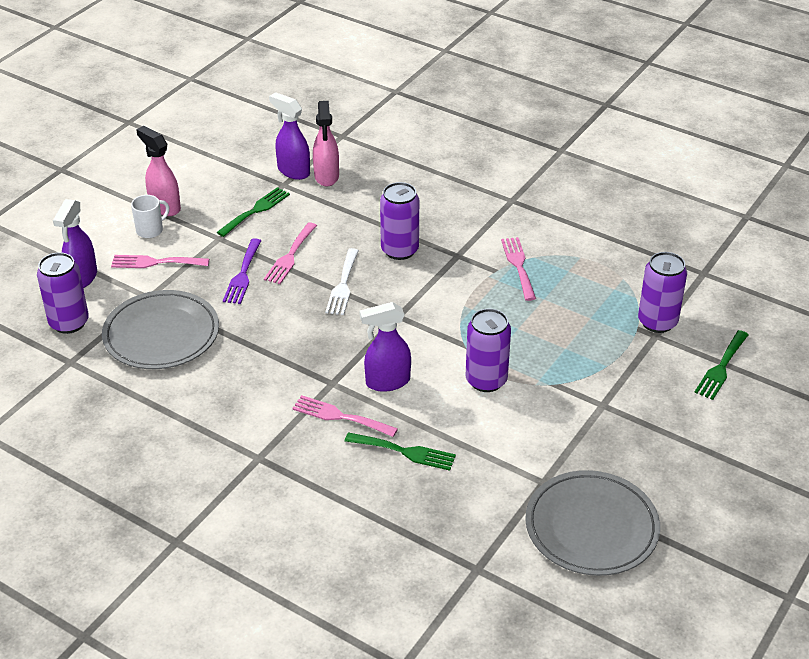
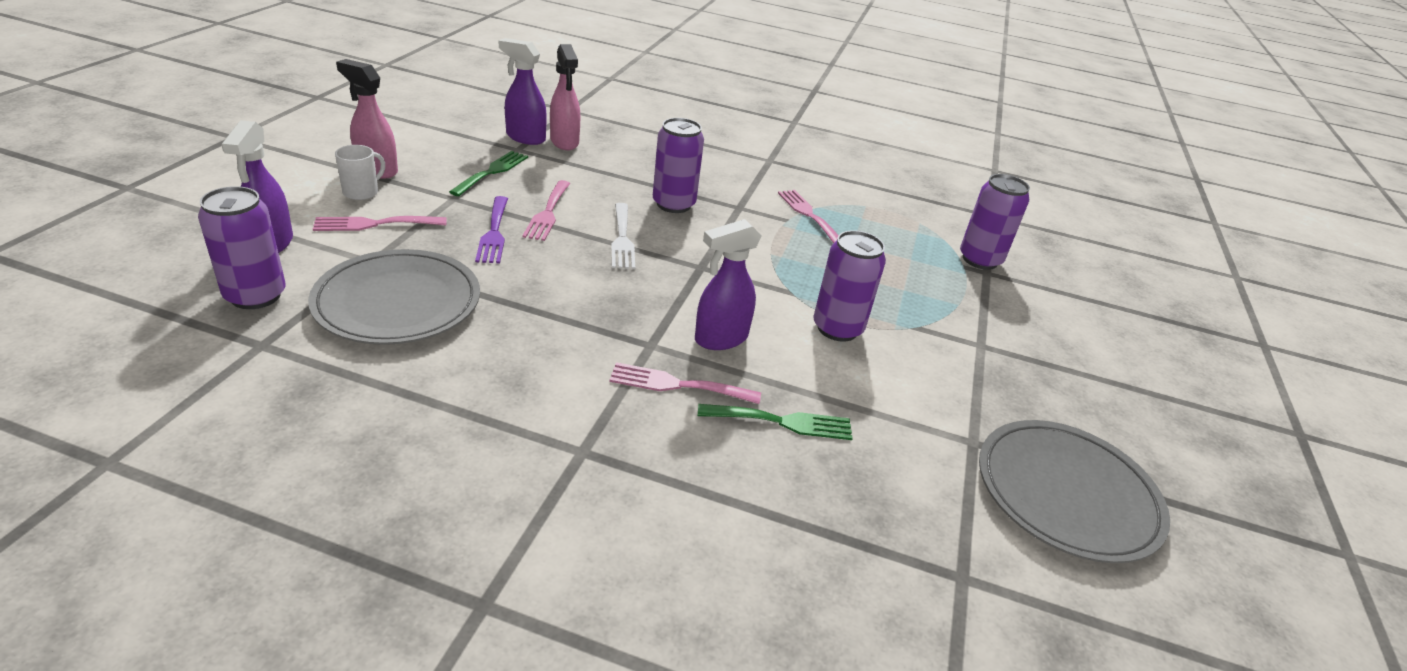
camera: 20 degrees left, 5 degrees down
green fork [694,330,748,400] -> none

